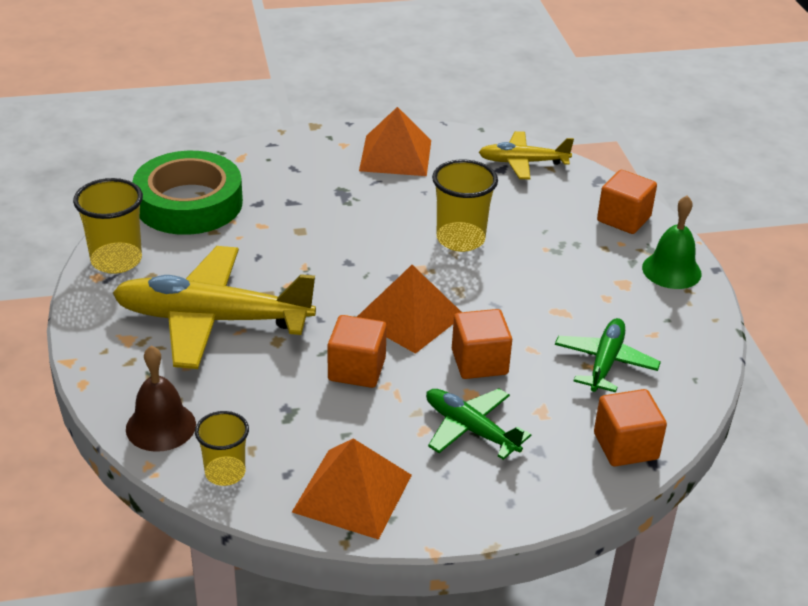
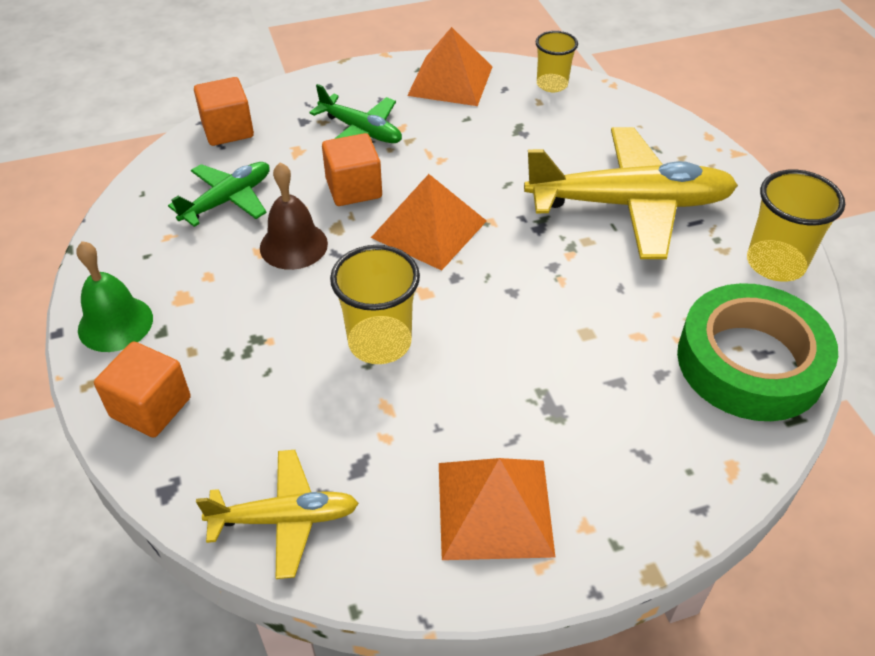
camera: 175 degrees right, 10 degrees up
brown bell [126,346,196,452] -> brown bell moved to [260,163,328,270]
orange cube [327,315,387,388] -> none
green plane [555,318,661,392] -> green plane turned 150 degrees counterclockwise [168,162,270,227]

